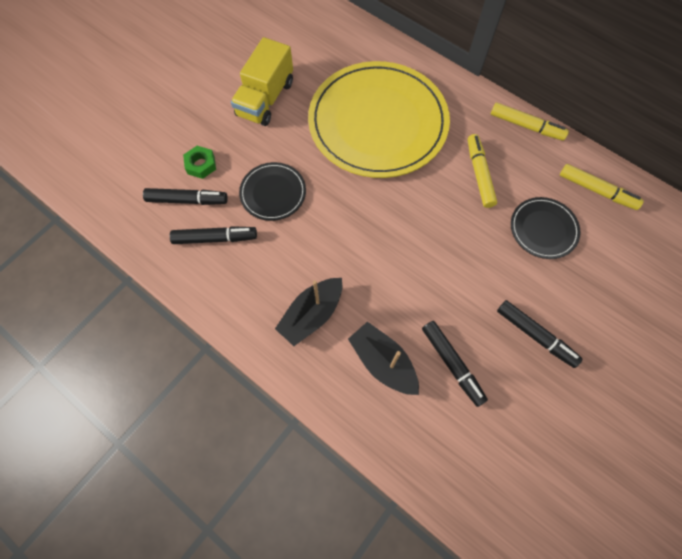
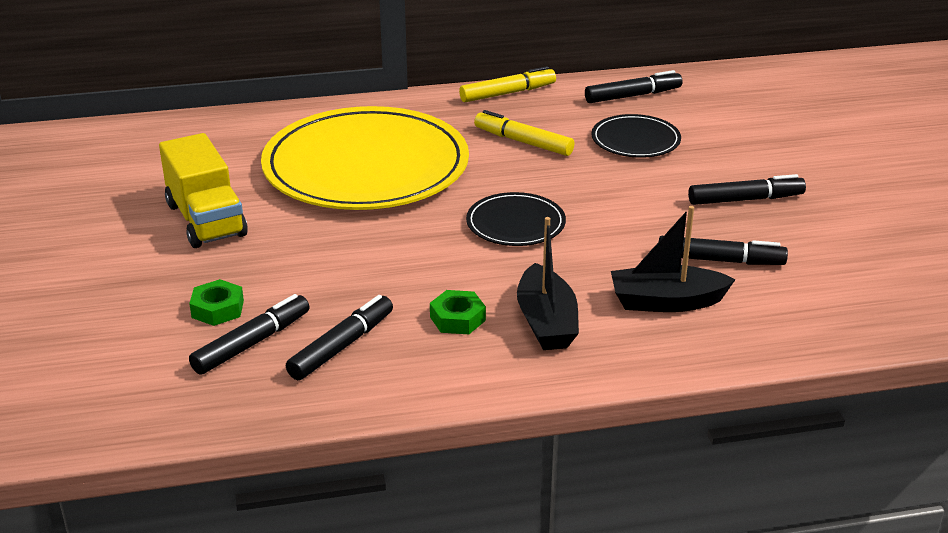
camera: 50 degrees left, 35 degrees down
black plate [239,162,306,221] -> black plate moved to [466,192,566,246]
yellow marker [560,164,644,210] -> black marker [585,70,682,103]
none -> green nut [430,290,486,334]

